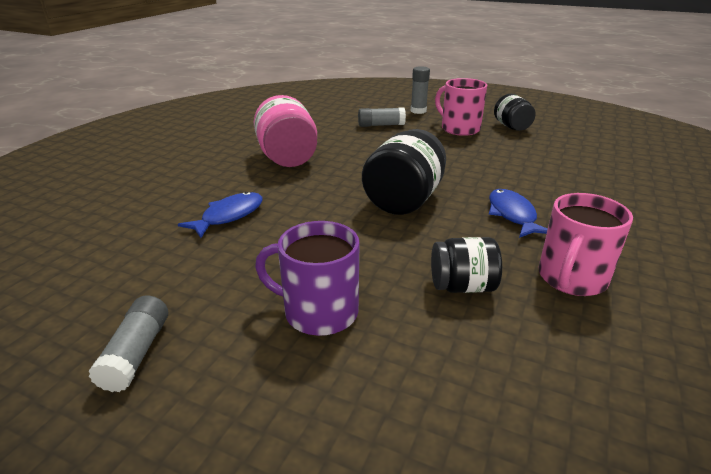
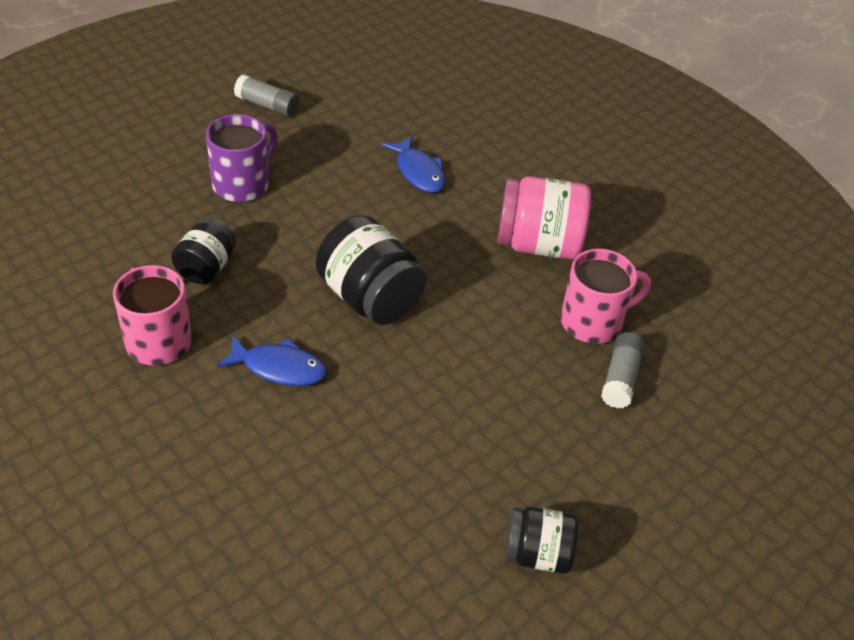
camera: 110 degrees right, 15 degrees up
grey glue stick [411,66,430,114] -> none
pink mug [435,78,487,136] -> pink mug moved to [561,249,651,344]

